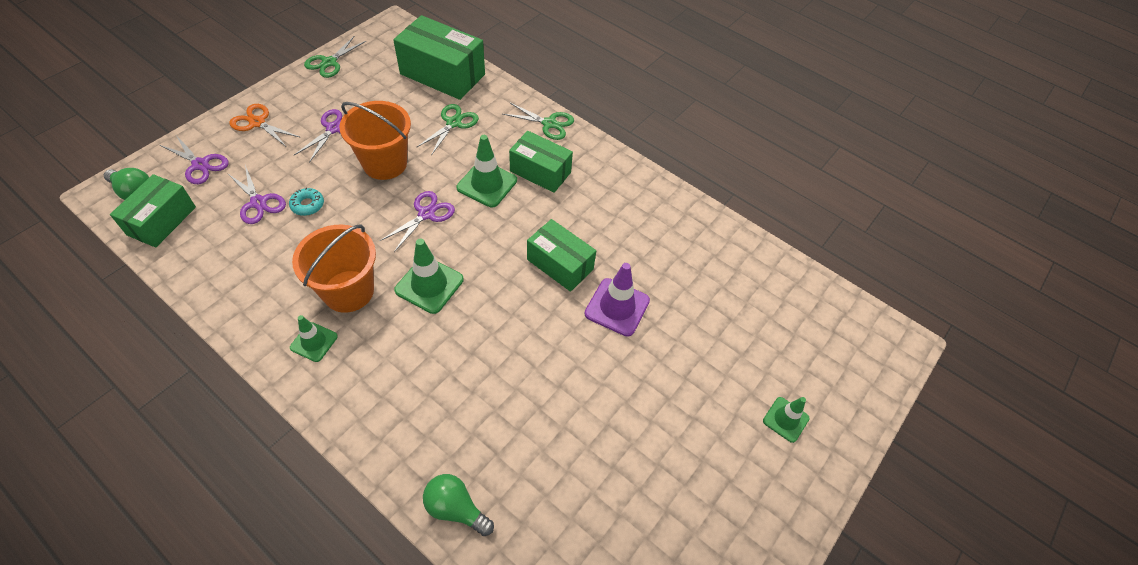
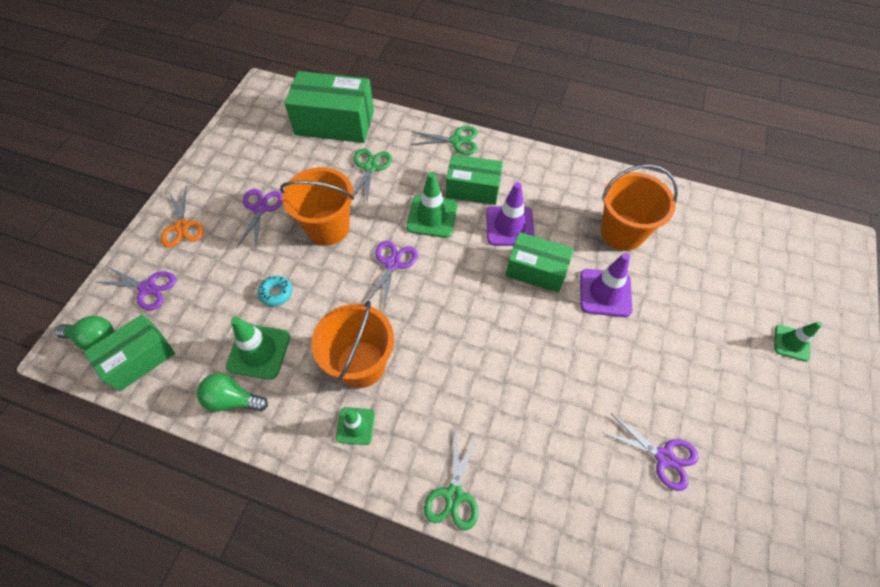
camera: 15 degrees left, 5 degrees up
green box [110,174,196,248] -> green box turned 45 degrees clockwise [84,314,175,391]
purple scissors [227,165,286,224] -> purple scissors moved to [601,413,699,491]
orange scissors [229,104,301,146] -> orange scissors turned 120 degrees counterclockwise [161,187,204,248]
green scissors [304,36,366,78] -> green scissors moved to [424,429,478,530]
green traffic cone [394,238,464,314] -> green traffic cone moved to [226,317,290,380]
green light bulb [423,474,494,536] -> green light bulb moved to [197,373,268,412]
none -> purple traffic cone [486,182,534,246]
none -> orange bucket [601,164,678,251]

